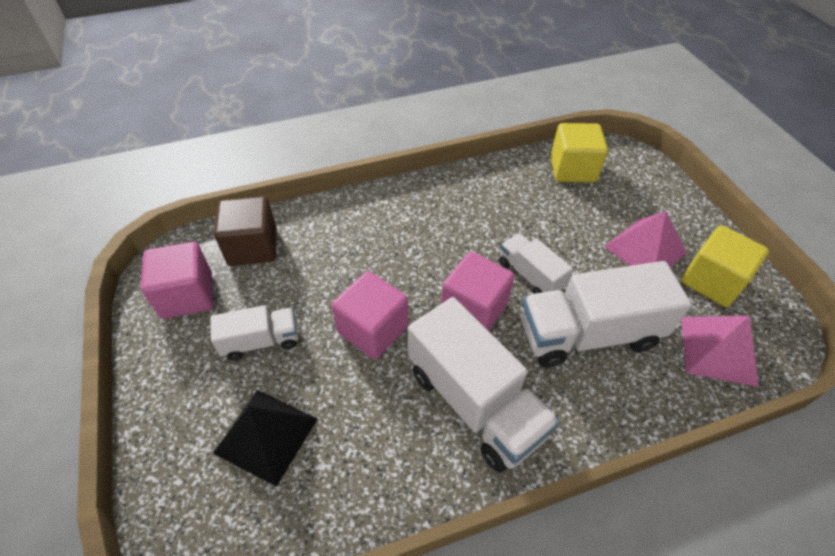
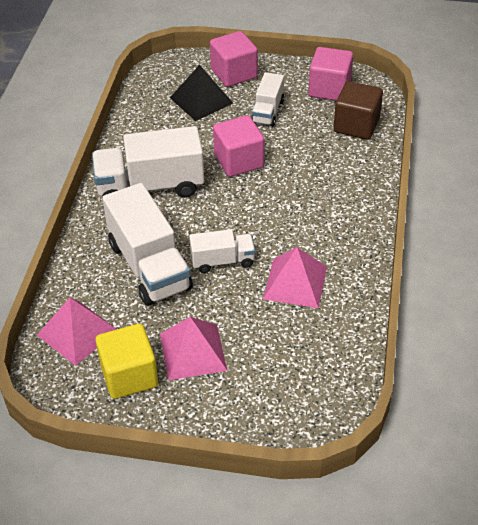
camera: 120 degrees right, 5 degrees down
pink cube [441,252,515,331] -> pink cube moved to [210,31,258,87]
white truck [521,261,692,368] -> white truck turned 135 degrees clockwise [102,183,193,306]
yellow cube [550,123,608,183] -> none
none -> pink pyramid [263,247,327,308]

